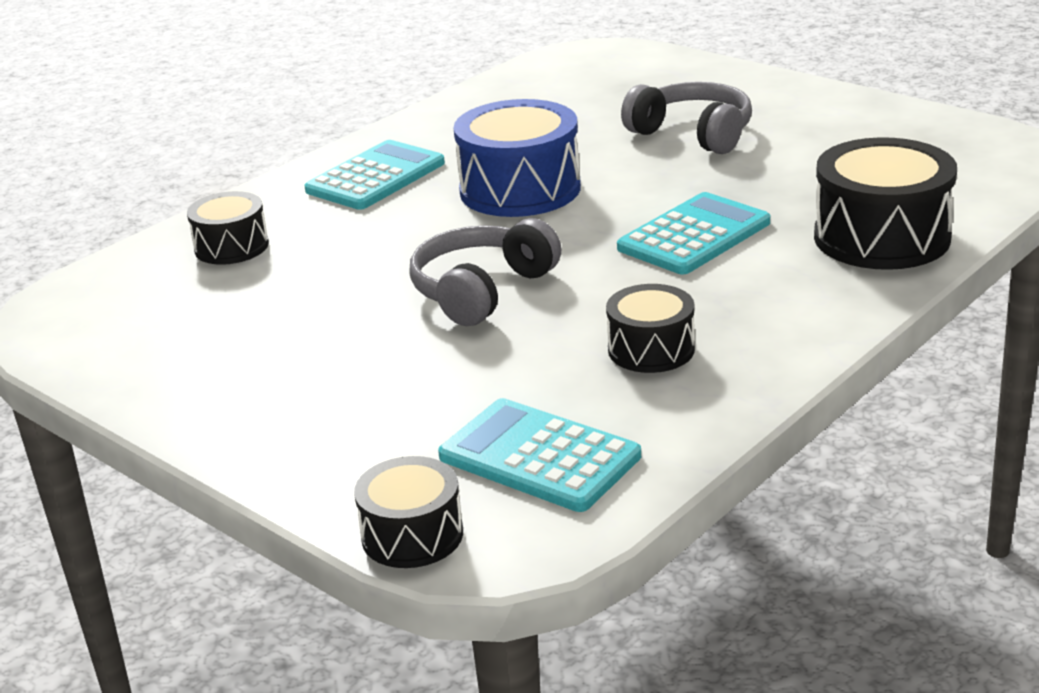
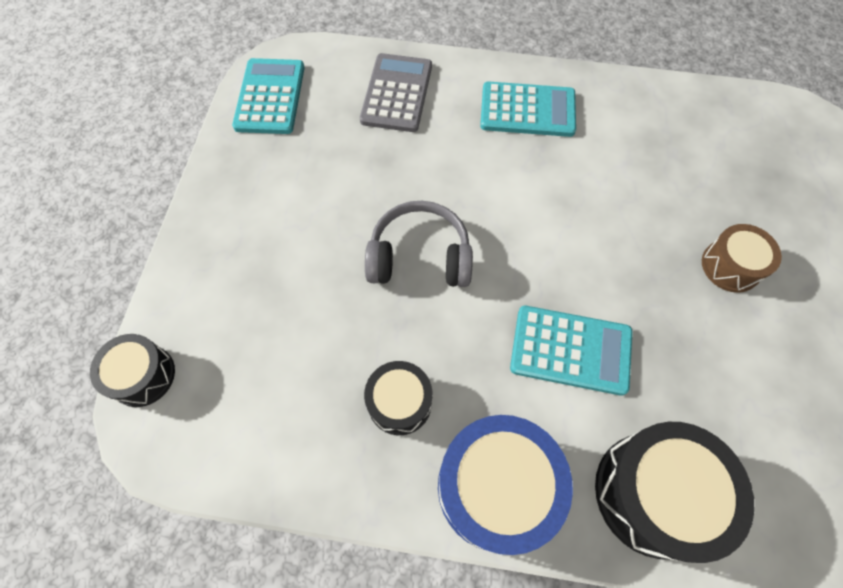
camera: 55 degrees right, 35 degrees up
black drum [187,191,269,265] -> grey calculator [360,53,432,132]
turquoise calculator [438,398,641,512] -> turquoise calculator moved to [232,58,305,134]
blue drum [453,99,581,217] -> blue drum moved to [438,415,573,555]
grey headphones [621,82,752,154] -> brown drum [702,224,782,293]

